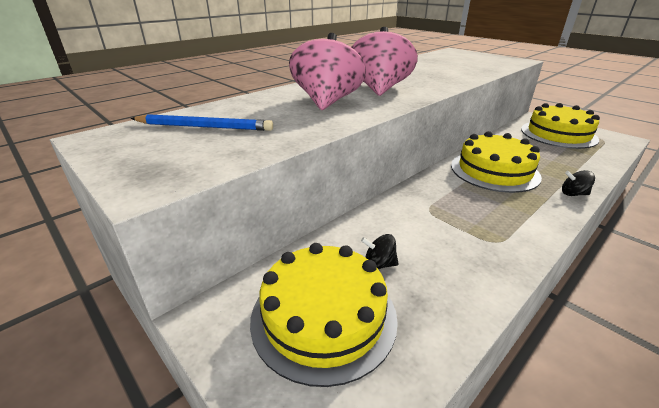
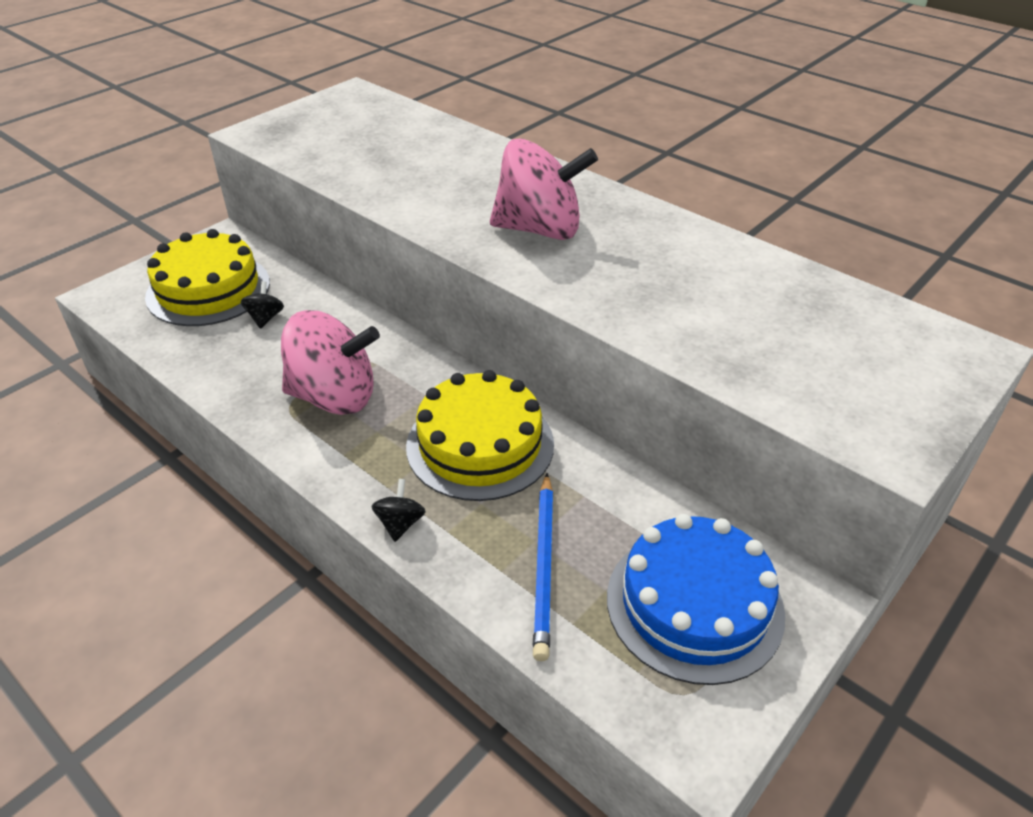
camera: 85 degrees right, 10 degrees up
blue pencil [131,114,273,131] -> blue pencil moved to [533,473,553,661]
pink spinning top [289,33,366,110] -> pink spinning top moved to [281,310,380,415]
yellow cake [521,103,600,149] -> blue cake [607,514,785,685]

